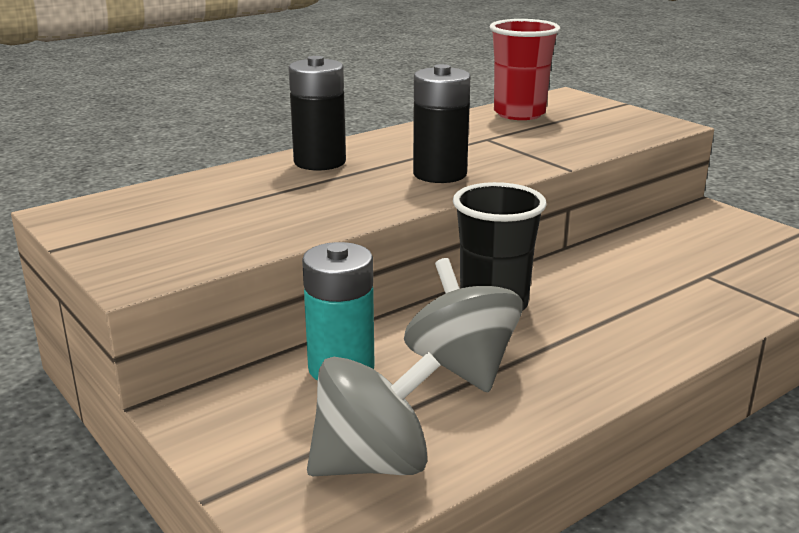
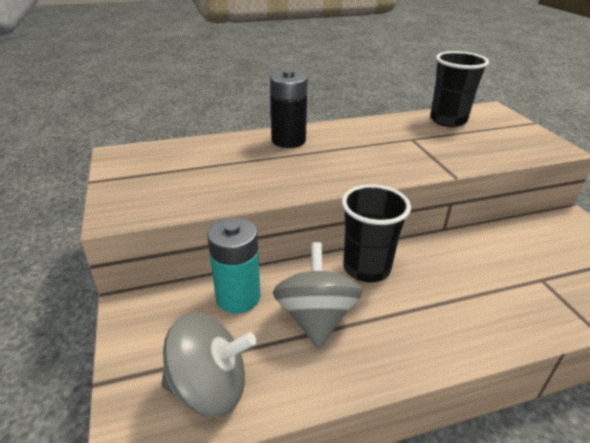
camera: 20 degrees right, 10 degrees up
black battery [413,64,470,183] -> none
red cup [490,19,560,120] -> black cup [430,51,489,127]

